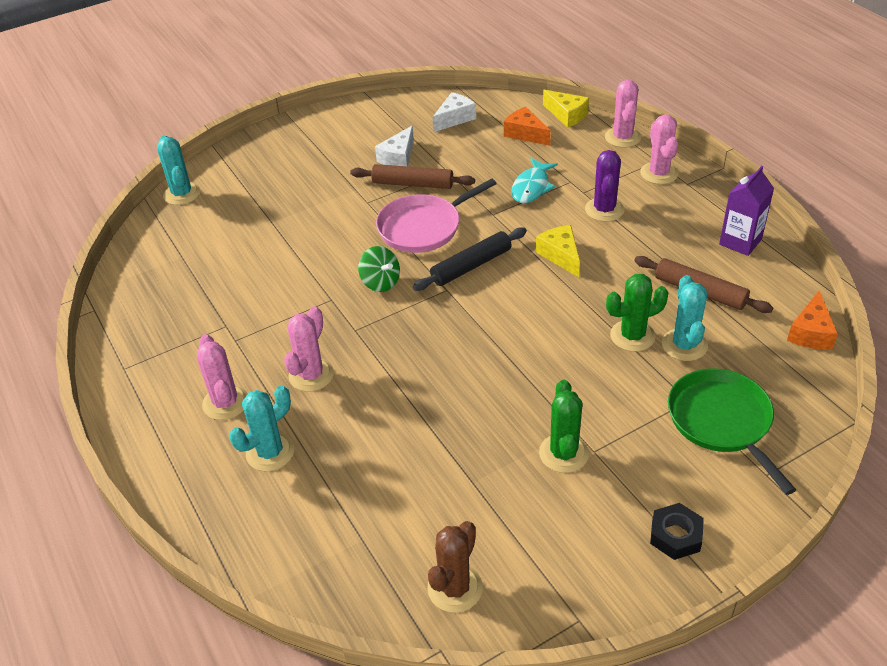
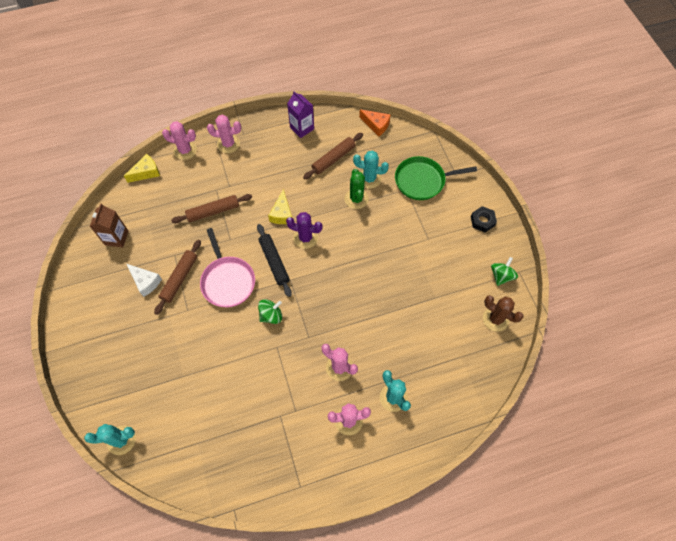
camera: 80 degrees left, 20 degrees up
white cheese [432,92,476,132] -> brown carton [90,203,128,247]
orange cheese [504,107,551,146] -> none
turquoise fish [511,158,558,203] -> brown rolling pin [171,194,252,223]
yellow cheese [536,225,580,277] -> yellow cheese turned 75 degrees counterclockwise [268,189,292,224]
green cactus [539,380,589,473] -> none
purple cactus [585,150,624,222] -> purple cactus moved to [286,212,323,249]
none -> green spinning top [491,257,518,286]

